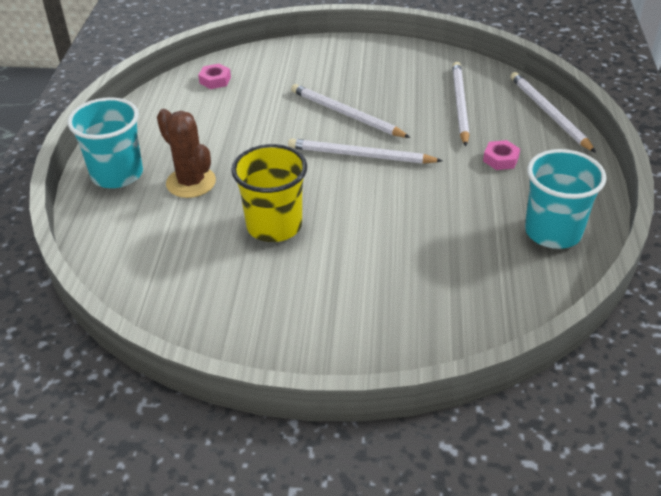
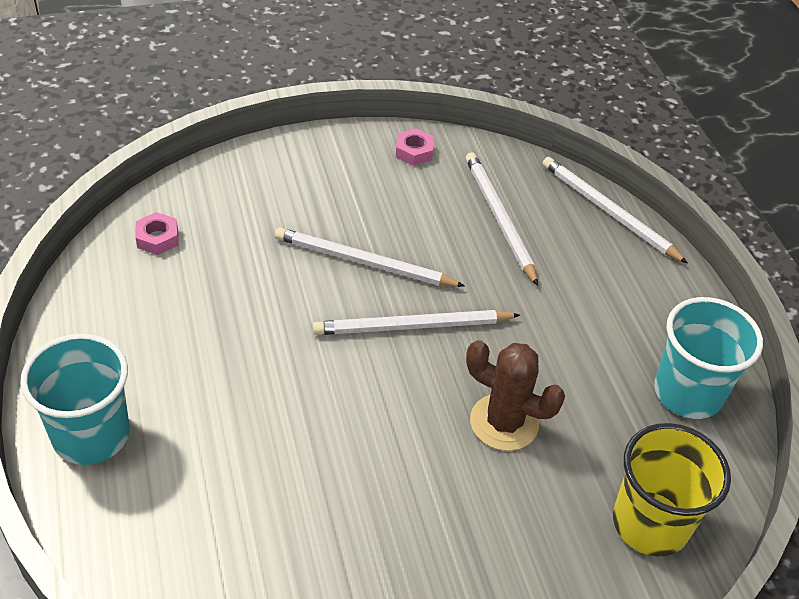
camera: 25 degrees left, 5 degrees up
brown cactus [157,109,216,198] -> brown cactus moved to [466,340,565,451]
yellow cup [231,144,307,242] -> yellow cup moved to [613,423,731,557]
pink nut [483,140,520,170] -> pink nut moved to [396,129,434,166]

